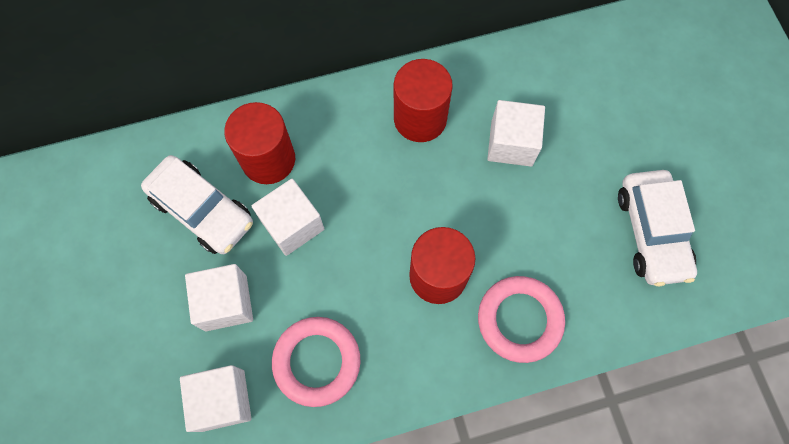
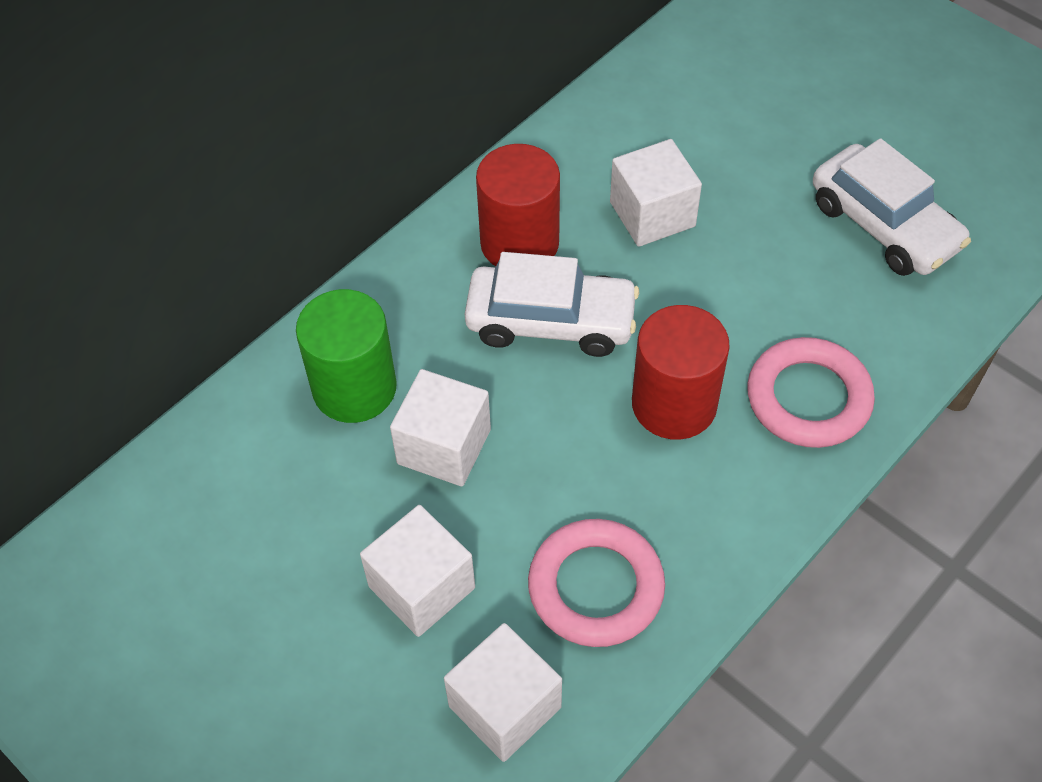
camera: 30 degrees left, 15 degrees down
white car [141,155,253,254] -> white car moved to [465,252,639,357]
red cylinder [224,102,295,184] -> green cylinder [296,289,397,423]

